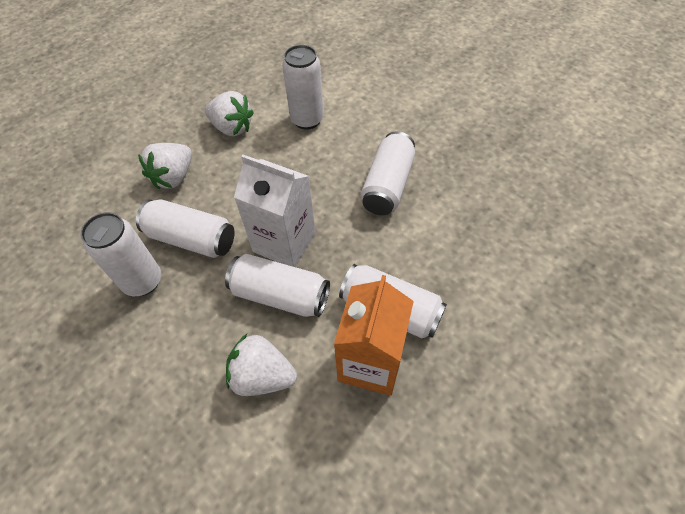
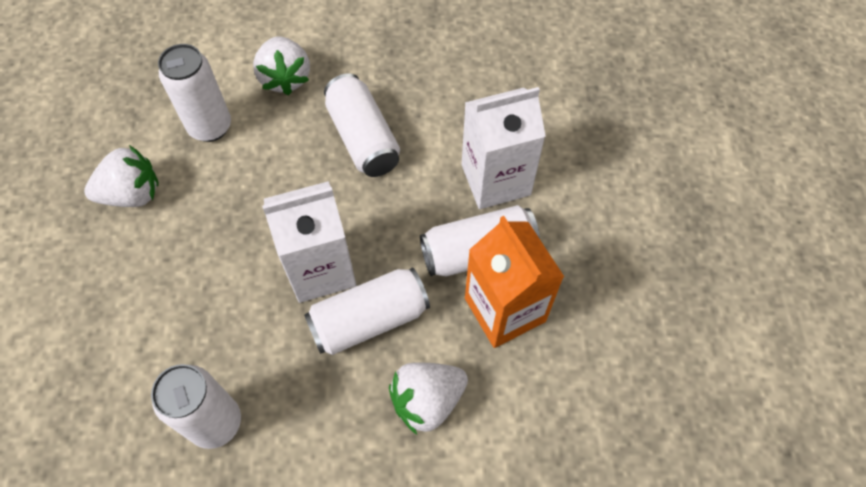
camera: 45 degrees left, 5 degrees up
white can [136,199,235,258] -> none
white strawberry [138,143,192,189] -> white strawberry moved to [253,36,310,95]
none -> white carton [462,87,546,209]

